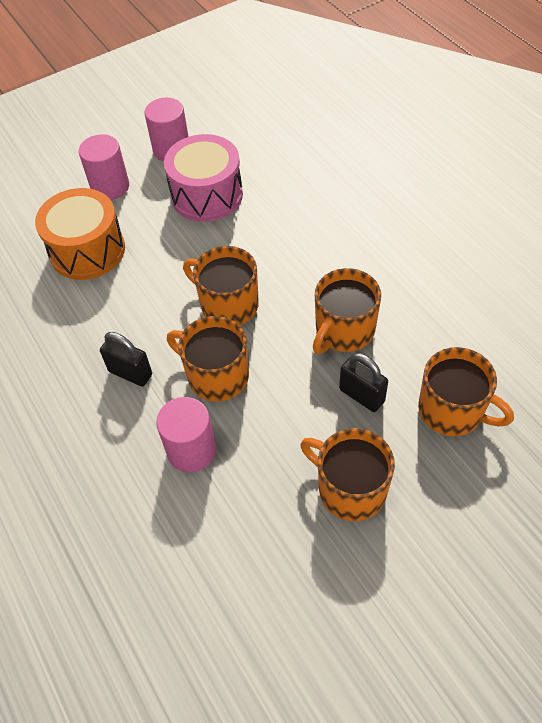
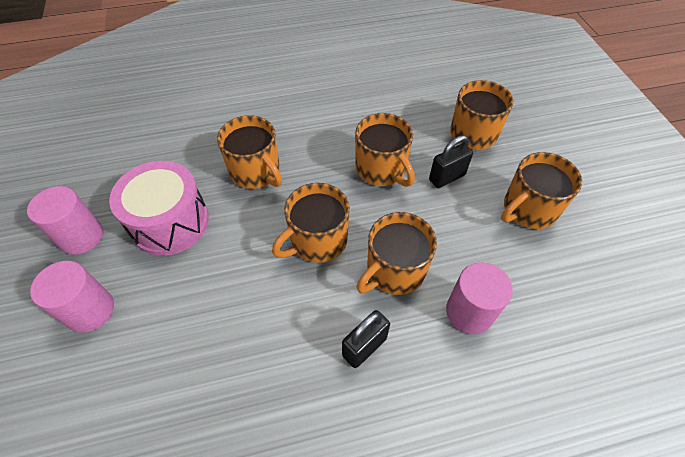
camera: 75 degrees left, 0 degrees up
orange drum [35,188,125,280] -> none
none -> orange mug [217,115,282,189]

